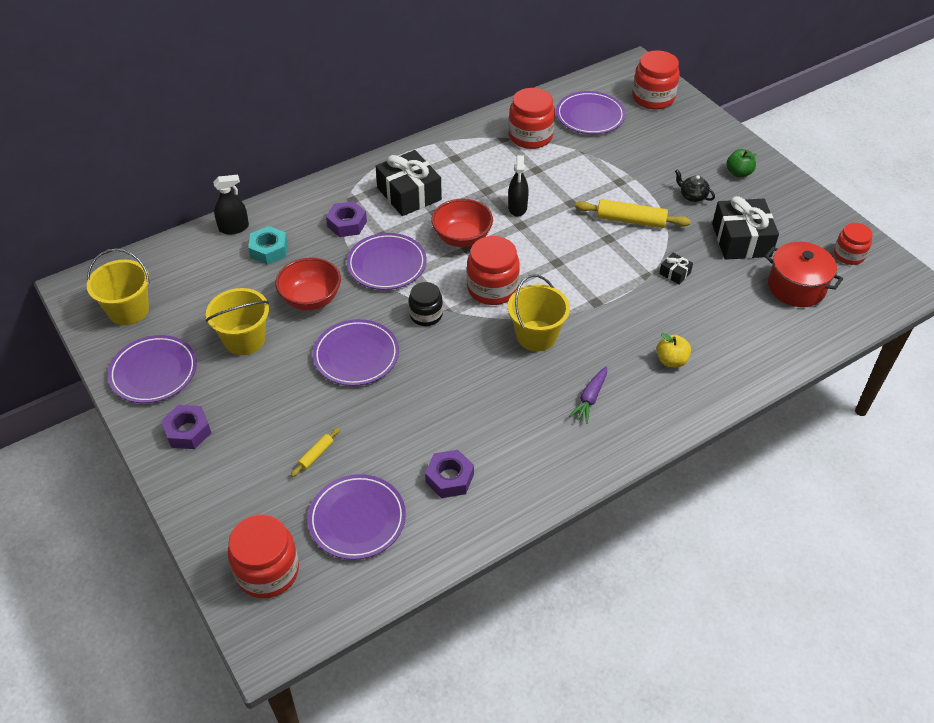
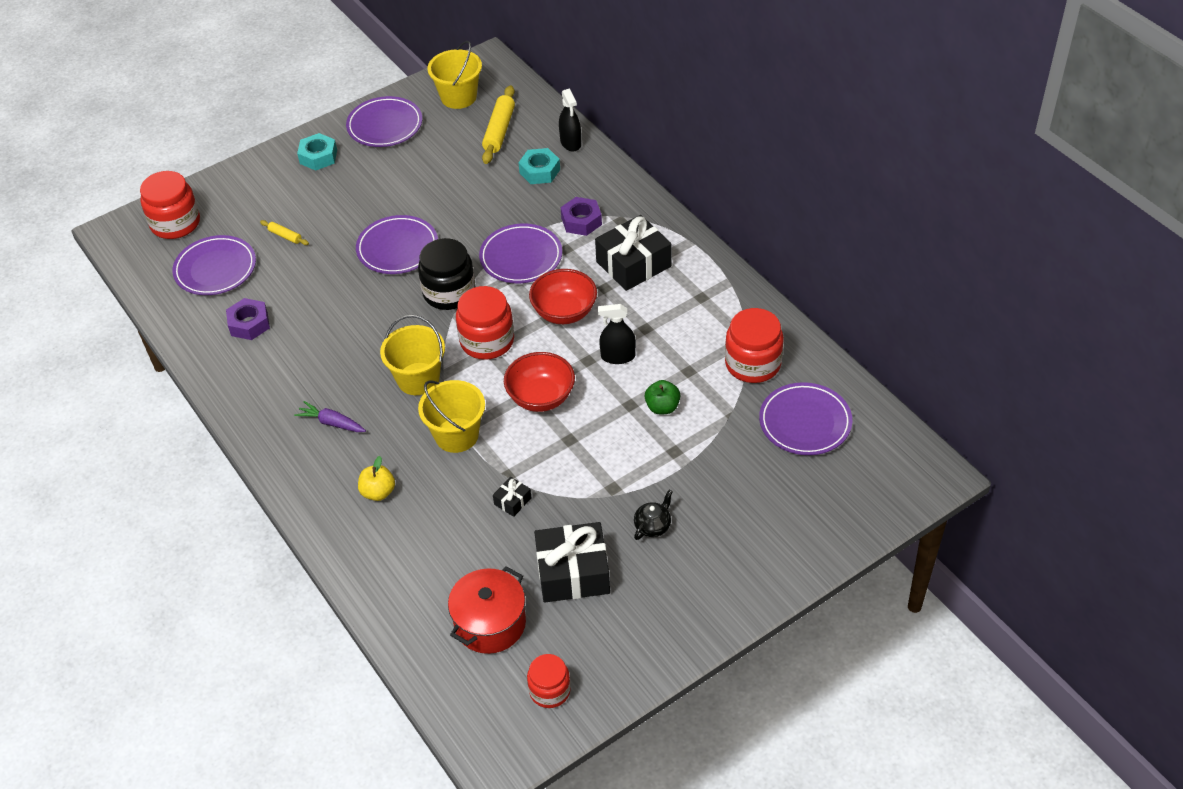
camera: 90 degrees right, 0 degrees up
purple nut [161,405,211,449] -> turquoise nut [297,133,337,171]
yellow bucket [206,288,269,355] -> yellow bucket moved to [418,380,485,453]
red bowl [275,257,341,310] -> red bowl moved to [504,352,575,412]
black jar [409,282,443,326] -> black jar [418,238,475,310], size x1.58
yellow rolling pin [575,199,691,228] -> yellow rolling pin moved to [482,85,515,164]
red jar [632,50,680,110] -> none
green apple [726,149,757,178] -> green apple moved to [645,380,681,414]

